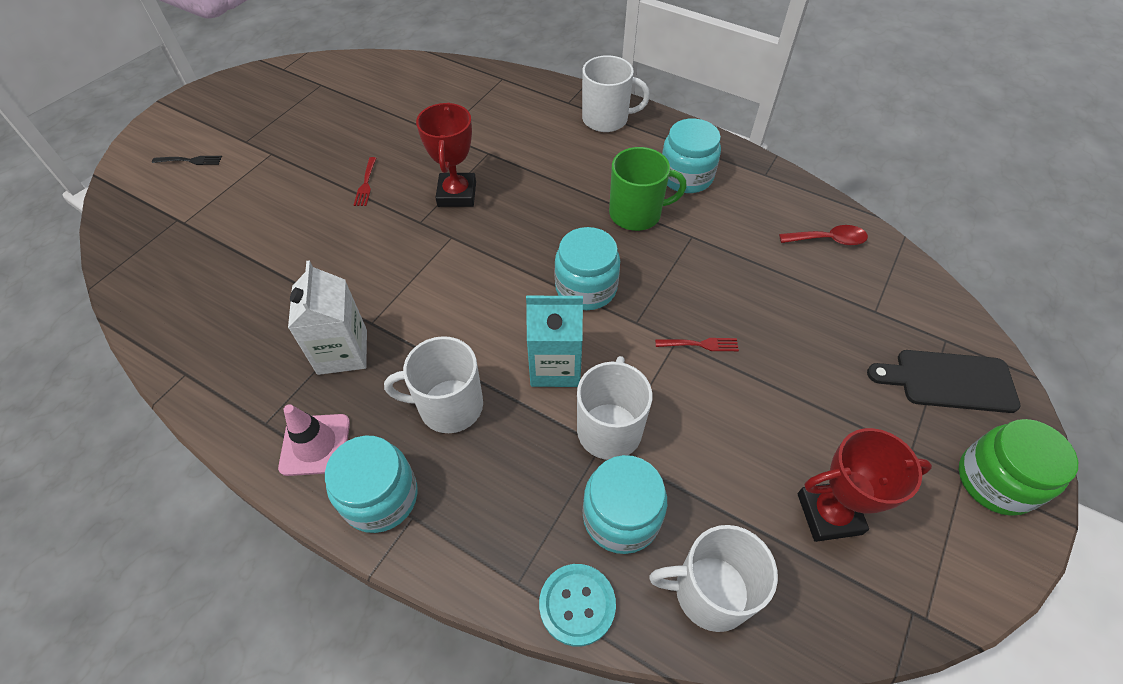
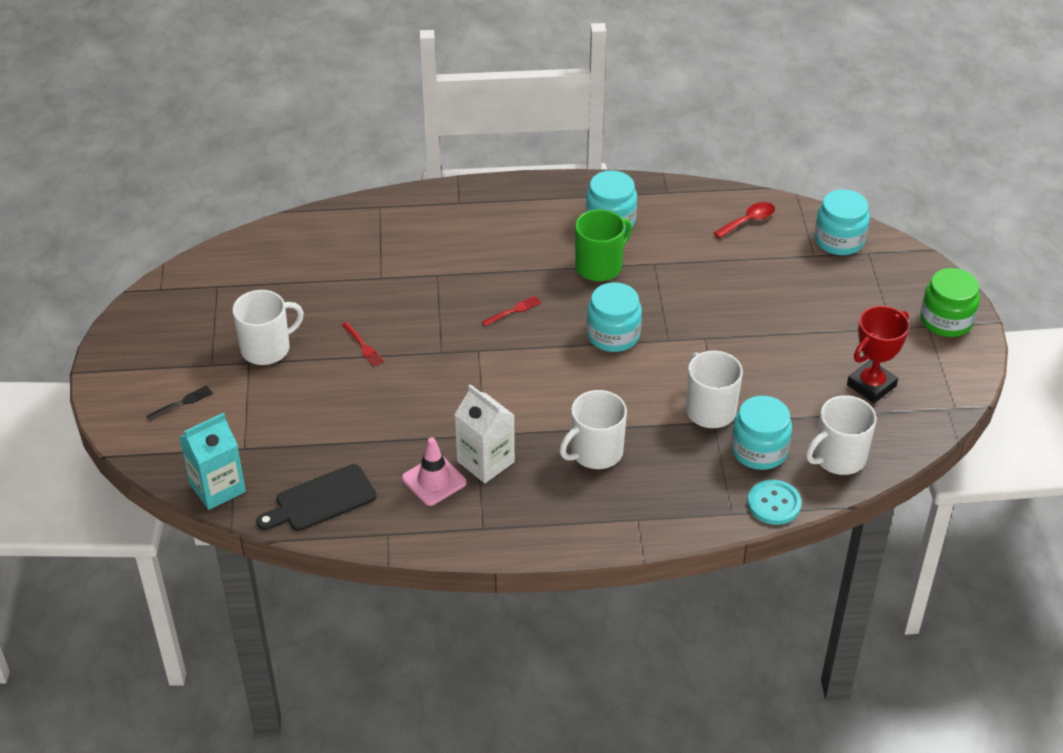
camera: 35 degrees left, 10 degrees down
pink traffic cone [278,404,350,476] -> pink traffic cone moved to [402,437,466,506]
turquoise jar [325,436,418,533] -> turquoise jar moved to [815,189,870,255]
red trophy [416,102,476,207] -> none
turquoise carton [526,296,583,387] -> turquoise carton moved to [179,413,246,510]
white mug [582,55,650,132] -> white mug moved to [232,290,304,365]
red fork [655,338,739,351] -> red fork moved to [482,296,542,326]
black cutting board [867,350,1021,413] -> black cutting board moved to [256,464,377,531]

